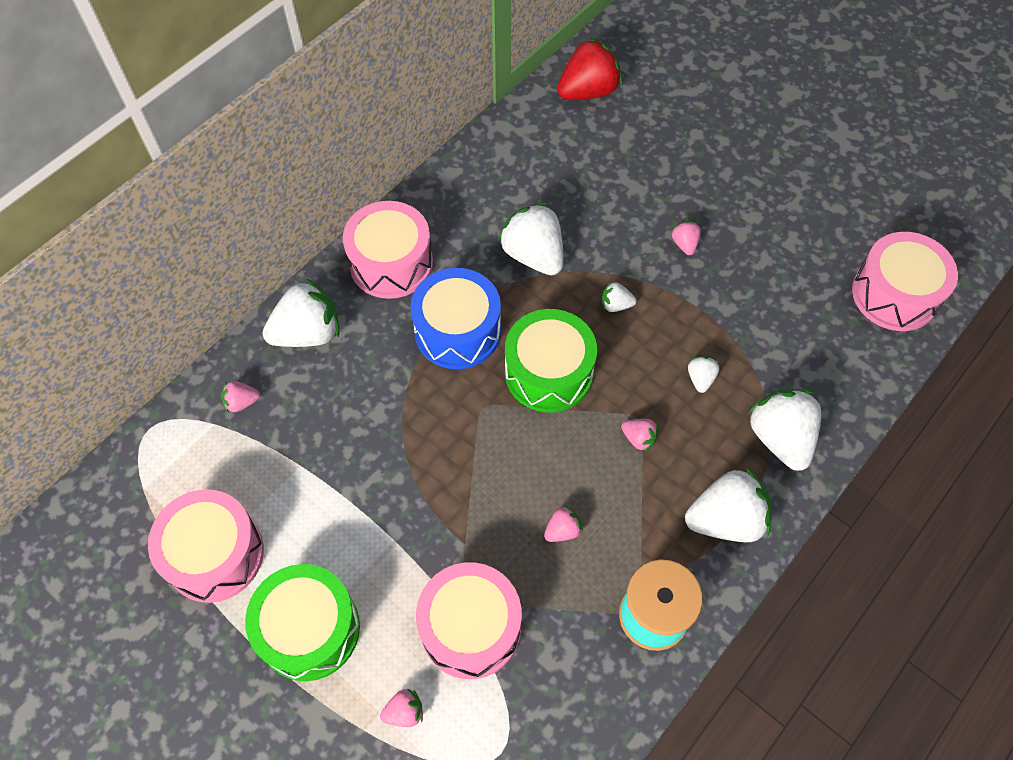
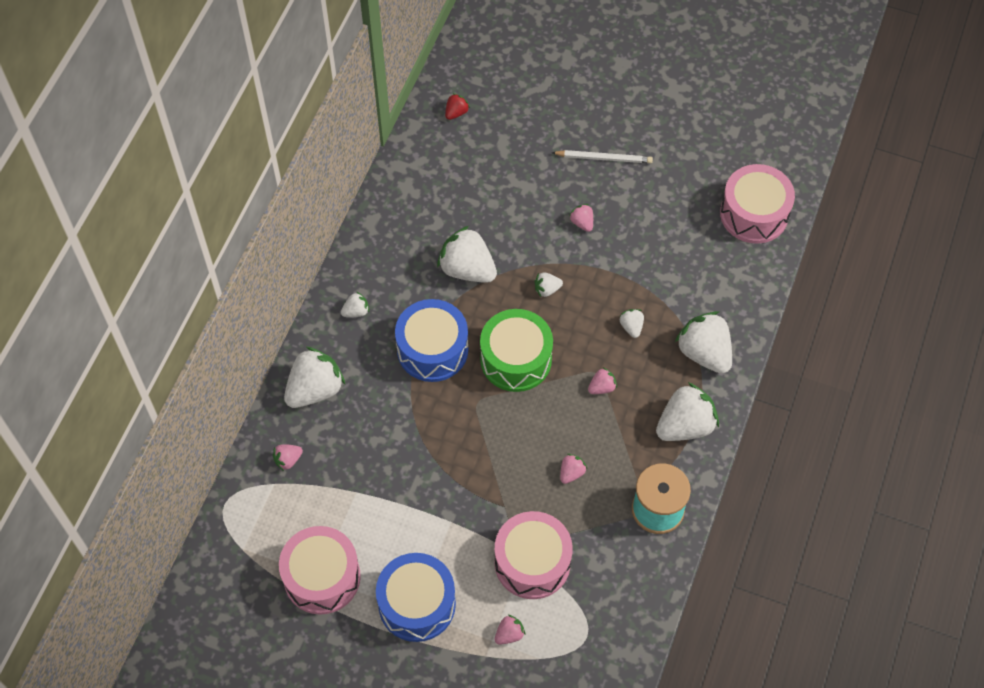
camera: 20 degrees left, 0 degrees up
green drum [245,564,360,681] -> blue drum [376,553,456,642]
pink drum [343,201,433,299] -> white strawberry [341,291,369,317]
red strawberry [557,37,622,100] -> red strawberry [445,93,470,120], size x0.47
pink strawberry [621,419,659,452] -> pink strawberry turned 45 degrees counterclockwise [588,367,617,394]
none -> white pencil [551,150,653,163]

